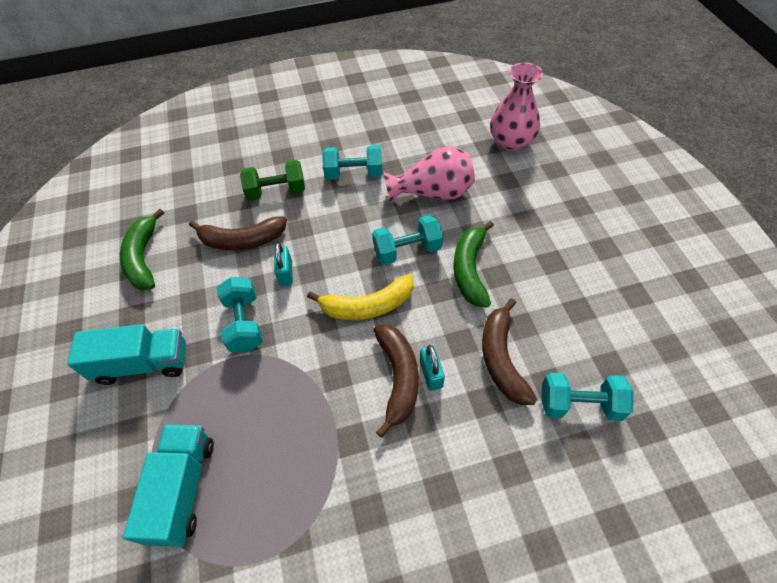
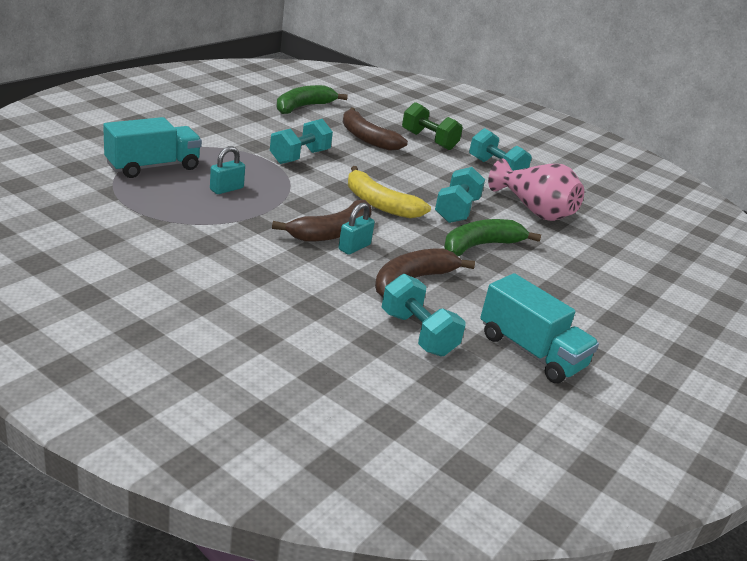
camera: 45 degrees right, 25 degrees down
turquoise truck [67,324,186,385] -> turquoise truck moved to [480,273,599,383]
turquoise padlock [274,243,293,286] -> turquoise padlock moved to [210,146,245,194]
turquoise dumbbell [372,215,443,265] -> turquoise dumbbell turned 75 degrees clockwise [435,167,485,223]
pink vase [490,63,543,151] -> none

